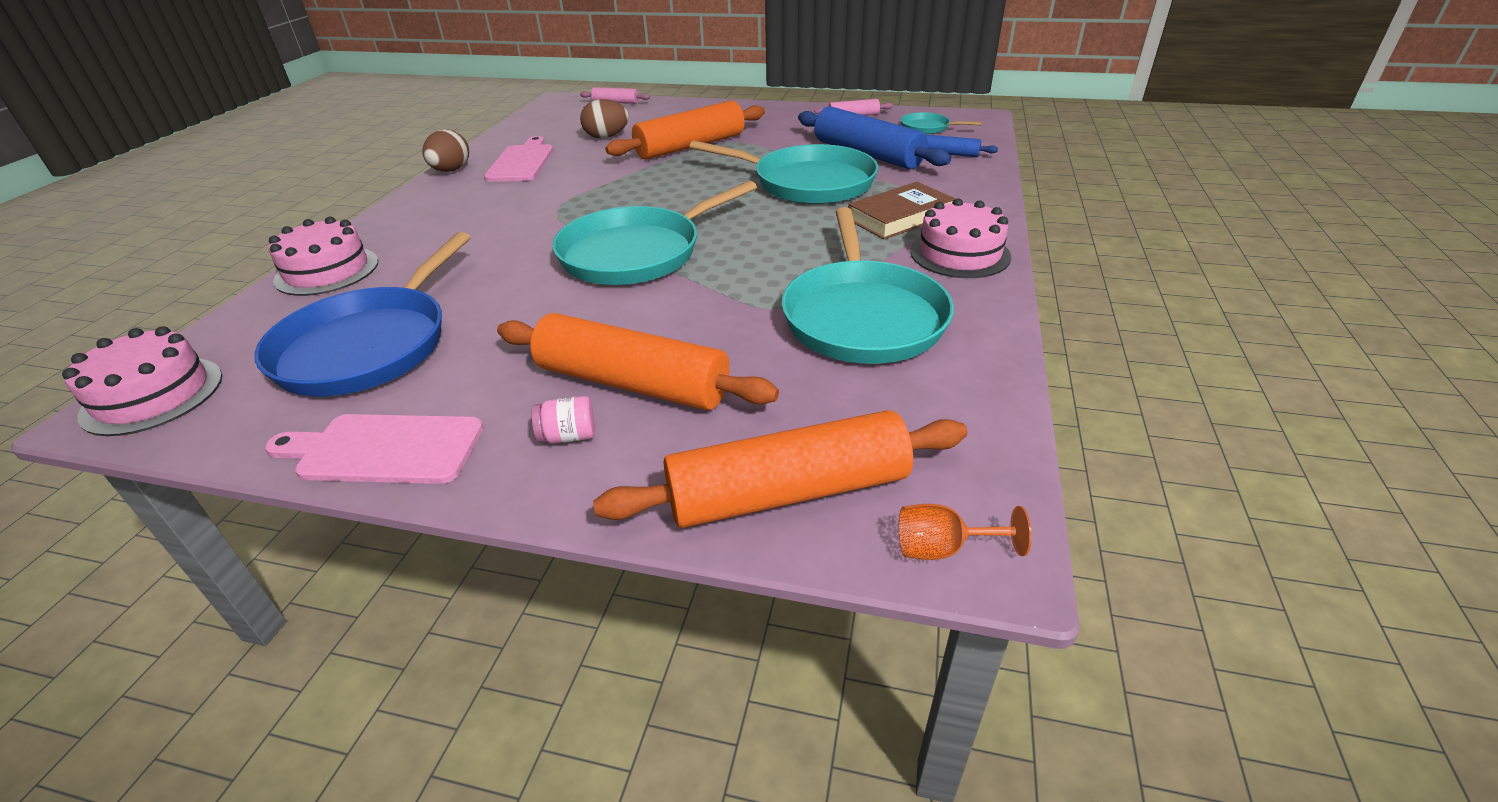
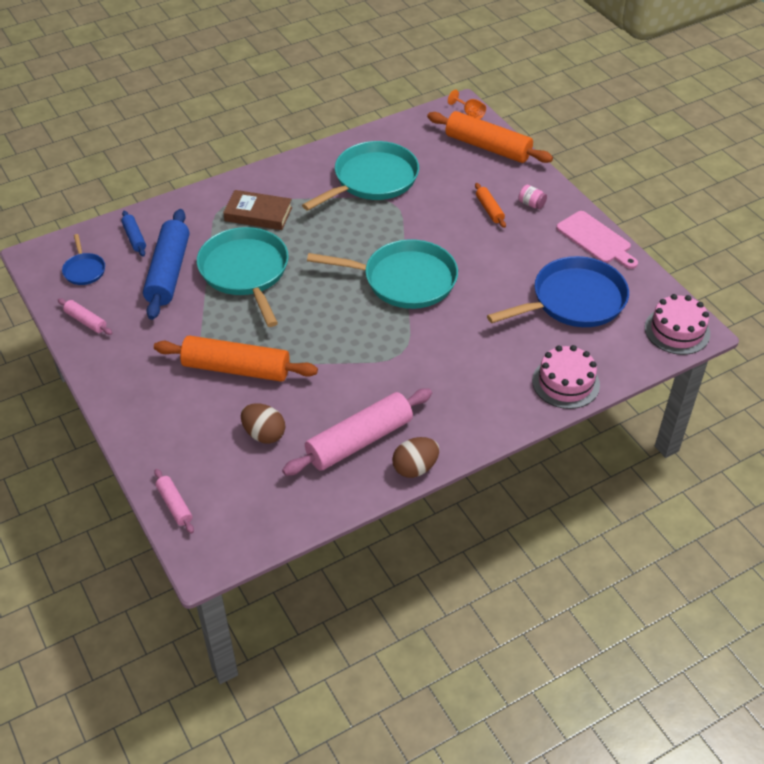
camera: 135 degrees left, 10 degrees up
pink cutting board [484,136,553,182] -> pink rolling pin [282,388,432,476]
orange rolling pin [497,313,779,410] -> orange rolling pin [475,183,506,228], size x0.48
turquoise pan [901,112,982,134] -> blue pan [62,234,105,285]
pink cake [910,198,1011,278] -> none

